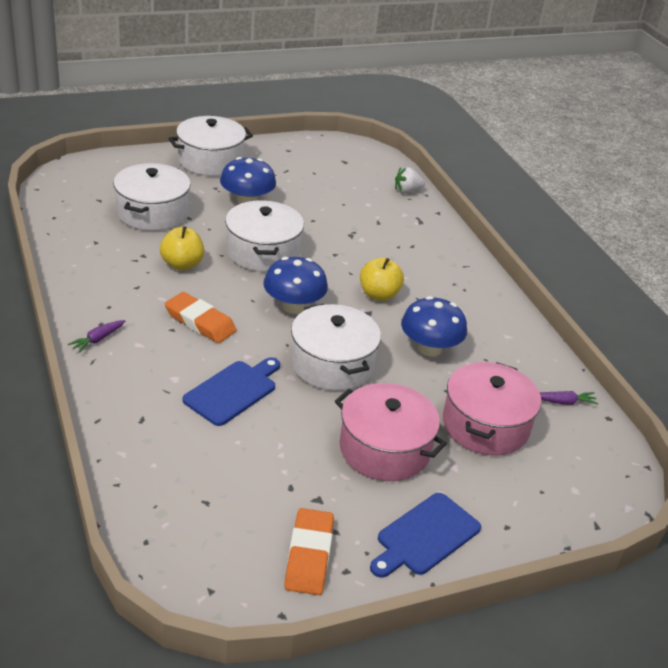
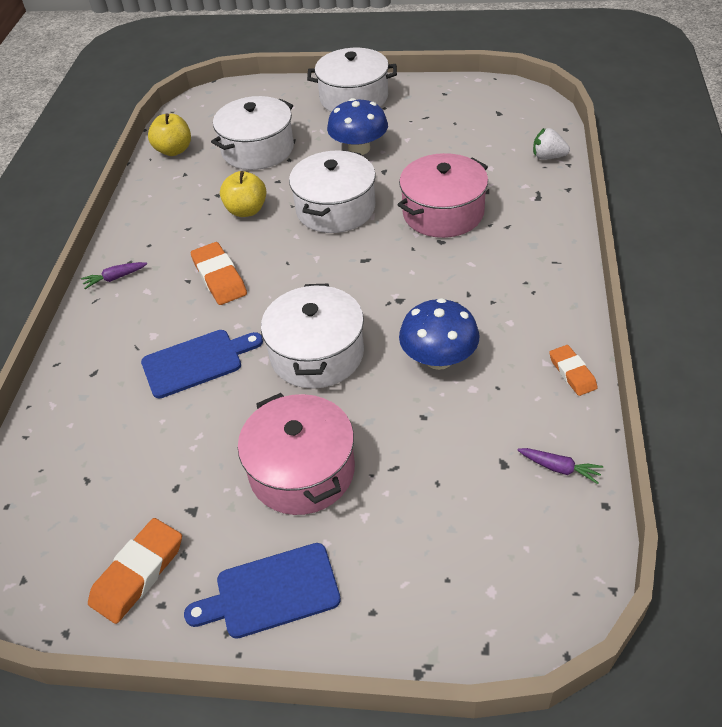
camera: 35 degrees right, 10 degrees up
blue mushroom [263,257,328,314] -> none
yellow apple [360,258,404,301] -> yellow apple moved to [148,113,191,156]
pink pot [443,362,541,455] -> pink pot moved to [397,153,488,238]
none -> orange eraser [549,345,598,396]

